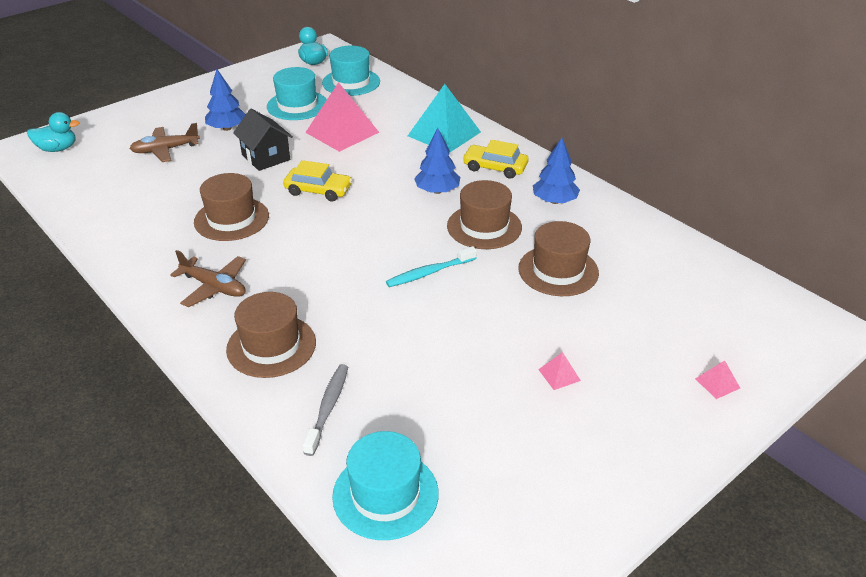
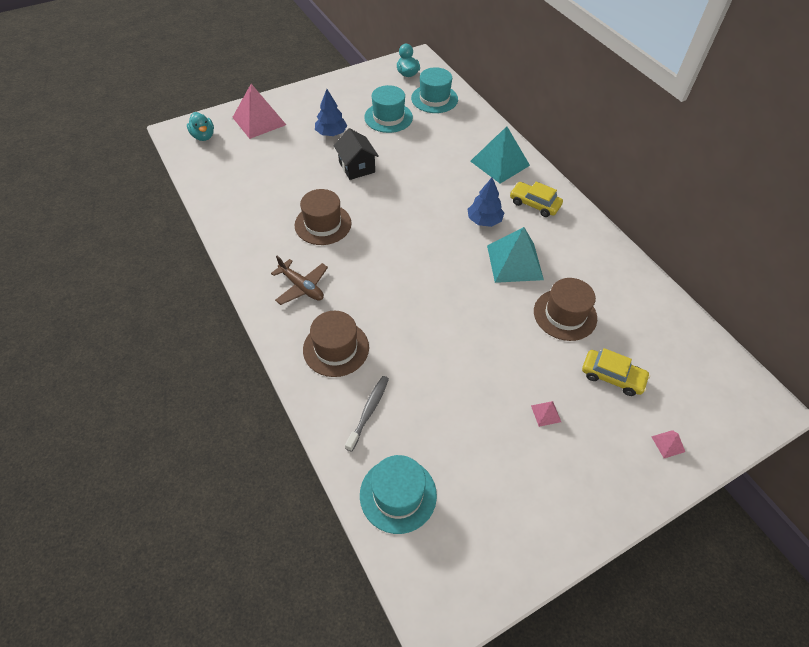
camera: 10 degrees right, 15 degrees up
turquoise duck [27,112,79,152] -> turquoise duck turned 60 degrees clockwise [187,112,214,141]
brown plane [129,123,200,162] -> none
yellow car [283,160,352,201] -> yellow car moved to [582,348,650,396]
pink pyramid [305,82,380,152] -> pink pyramid moved to [232,84,286,139]
turquoise toothbrush [386,246,477,287] -> none
brown hat [447,180,522,249] -> turquoise pyramid [487,227,544,283]
blue tree [533,138,580,204] -> none

